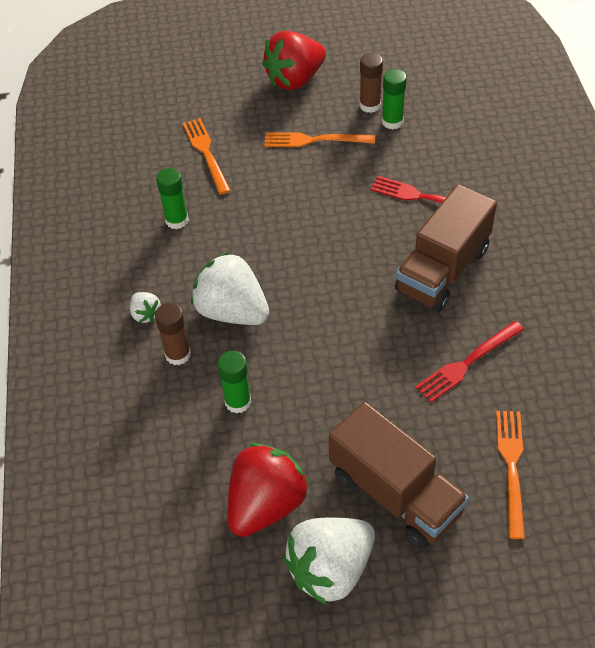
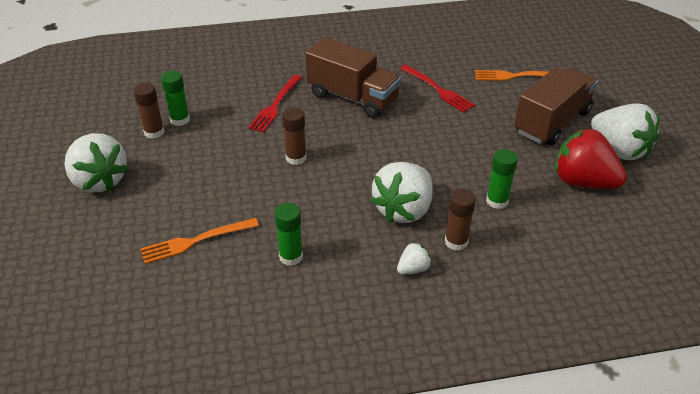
camera: 95 degrees left, 10 degrees down
red strawberry [262,31,326,90] -> white strawberry [64,133,129,192]
orange fork [264,132,375,147] -> none
none -> brown glue stick [282,107,307,165]

